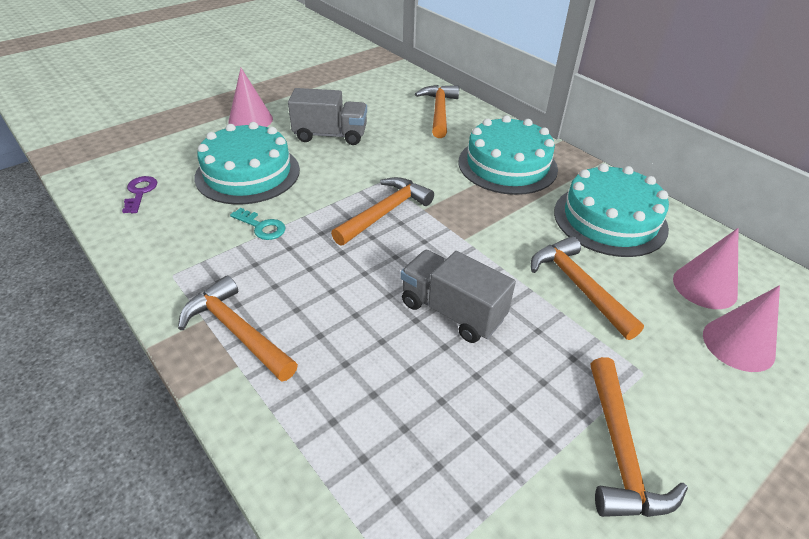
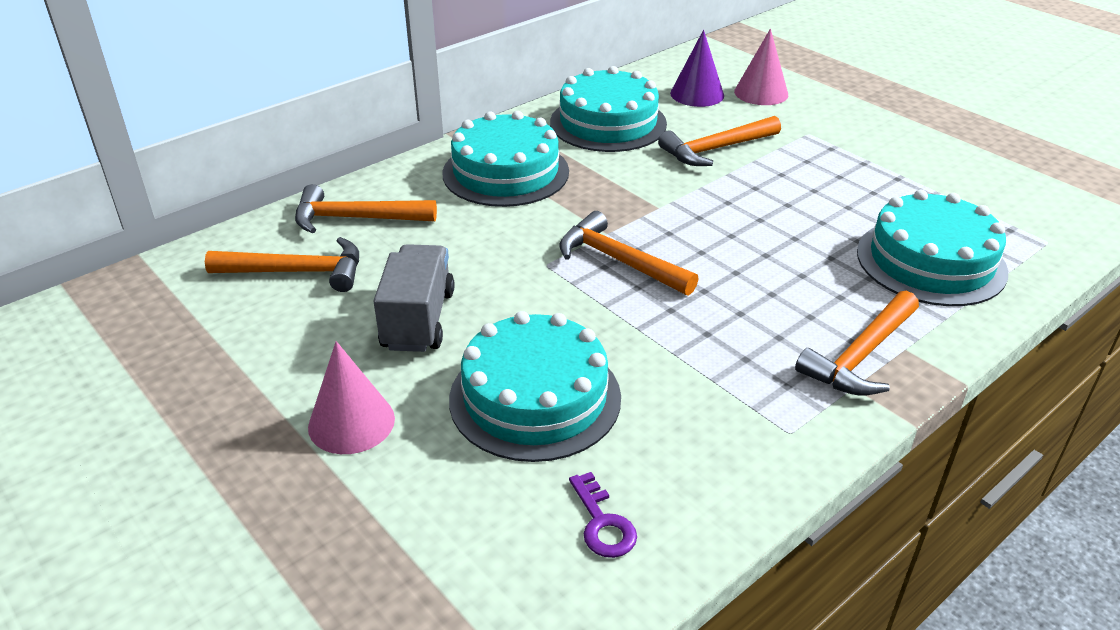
camera: 90 degrees left, 5 degrees down
purple key [122,176,157,213] -> purple key turned 105 degrees counterclockwise [569,472,637,558]
turquoise key [230,208,286,240] -> none
grey truck [401,250,516,343] -> none
orange hammer [590,357,688,517] -> orange hammer moved to [205,237,359,292]
pink cone [673,228,738,309] -> purple cone [670,30,724,107]
none -> turquoise cake [857,190,1008,306]

